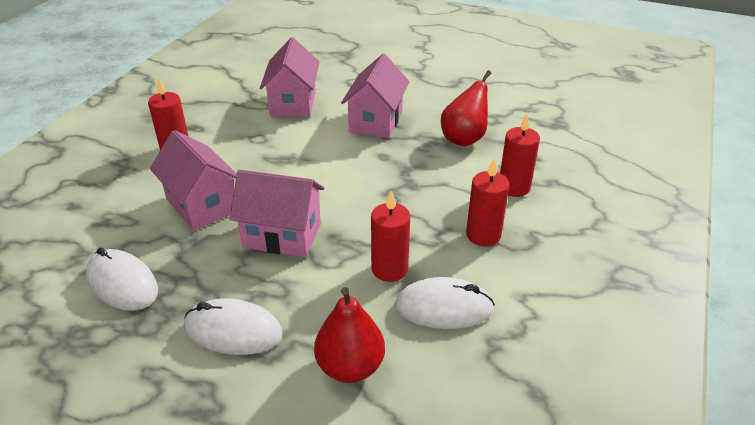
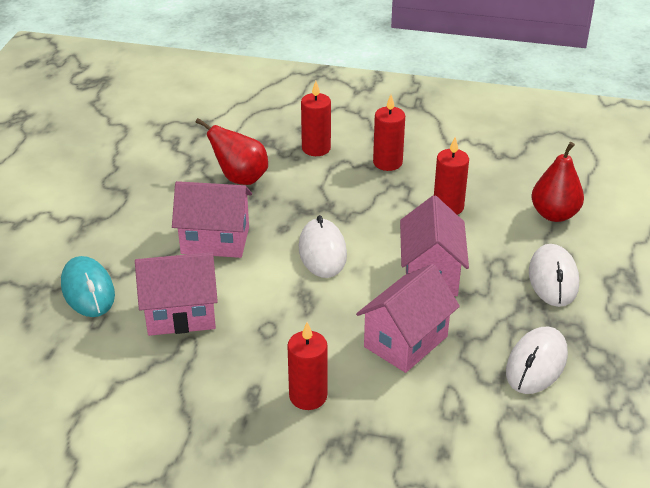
camera: 100 degrees left, 0 degrees up
white mouse [394,277,495,329] -> white mouse moved to [299,215,347,278]
none -> turquoise mouse [61,256,115,317]

